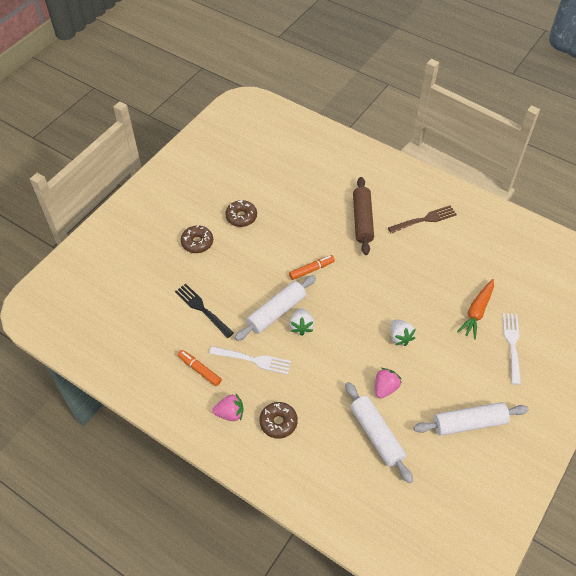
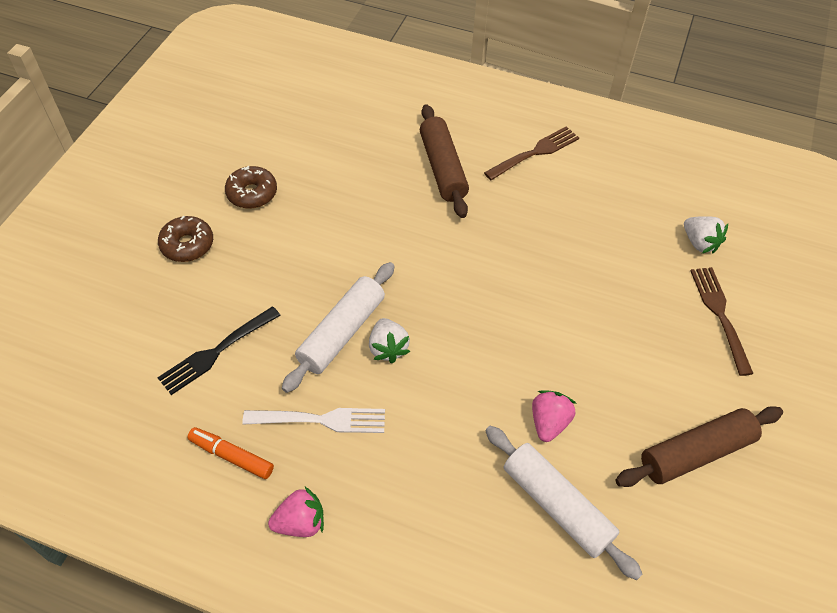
camera: 15 degrees left, 0 degrees up
black fork [175,284,234,338] -> black fork turned 75 degrees counterclockwise [158,306,281,395]
brown donut [259,402,298,439] -> none
orange marker [289,255,335,280] -> none
white strawberry [391,319,416,346] -> white strawberry moved to [684,216,728,254]
white rolling pin [414,402,529,436] -> brown rolling pin [615,406,783,487]
orange carrot [457,279,494,340] -> none
white fork [503,313,521,385] -> brown fork [690,267,753,376]

